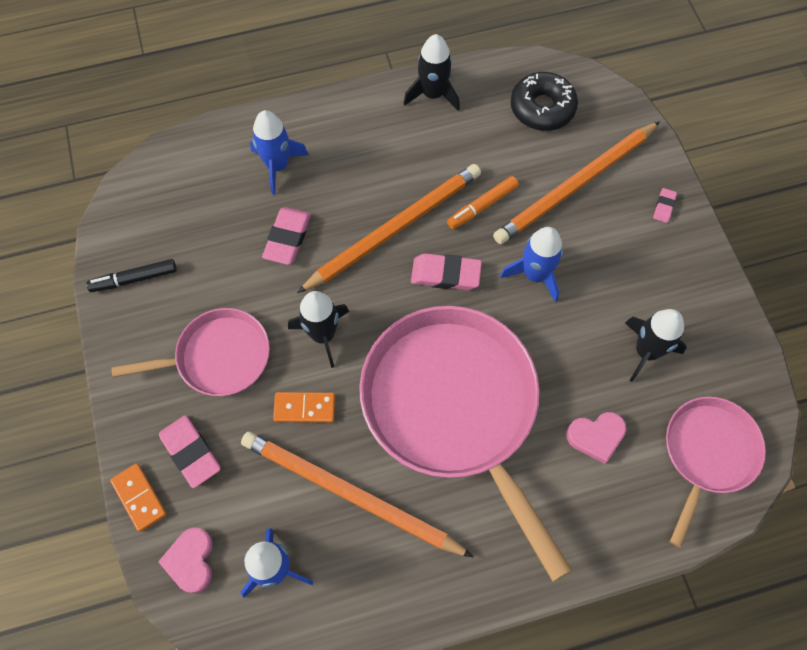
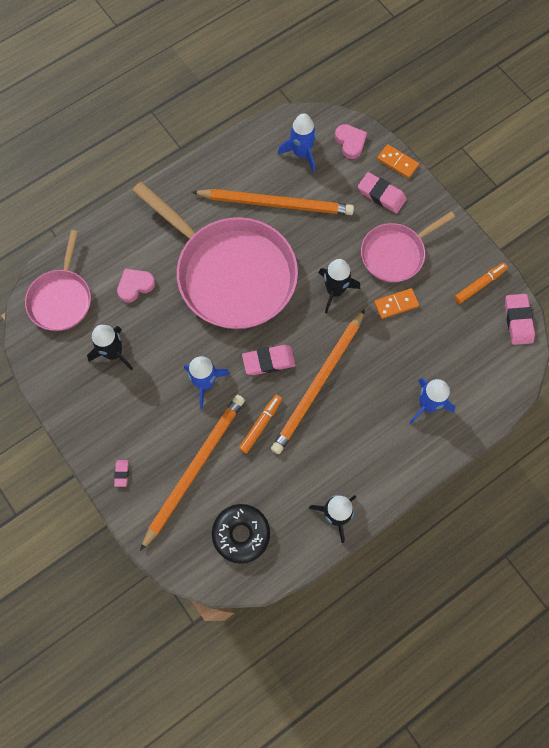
camera: 160 degrees right, 5 degrees up
black marker [86,259,177,292] -> orange marker [454,263,508,304]
pink eraser [262,207,311,265] -> pink eraser moved to [505,294,535,345]
orange domino [273,392,335,423] -> orange domino moved to [374,288,419,319]

